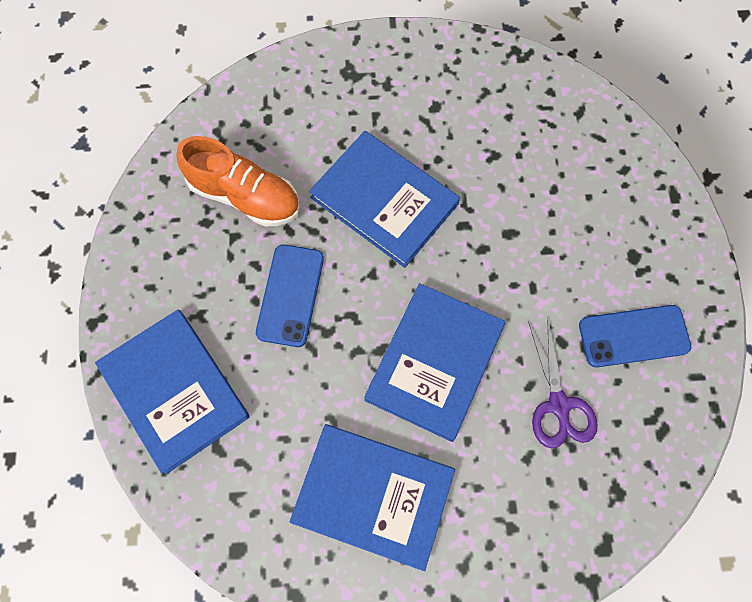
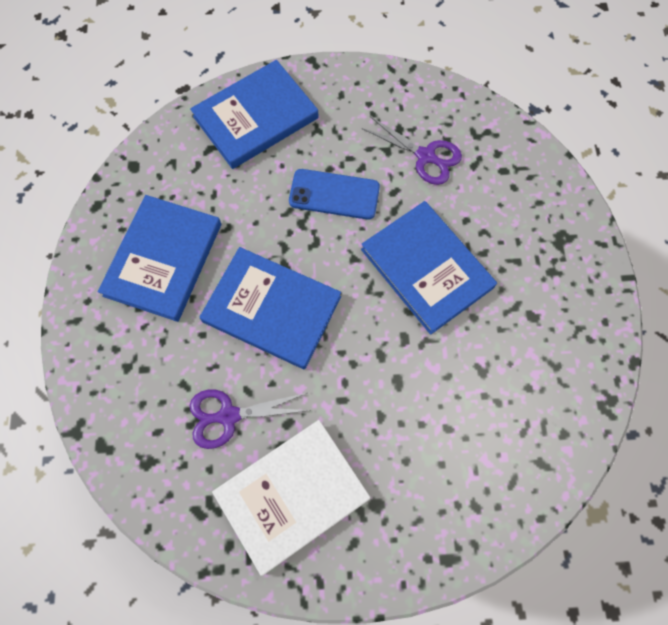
camera: 90 degrees right, 0 degrees up
orange shoe [176,136,300,227] -> purple scissors [361,116,462,185]
blue book [309,131,460,268] -> blue book turned 75 degrees counterclockwise [361,201,497,335]
blue phone [579,305,691,367] -> white book [212,420,370,576]

